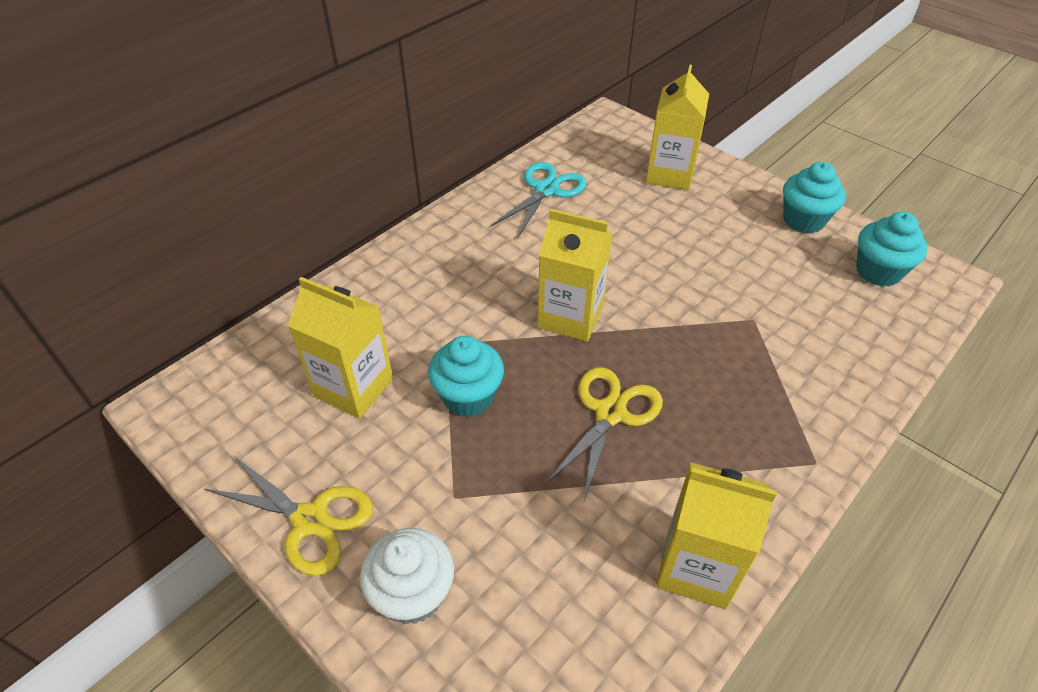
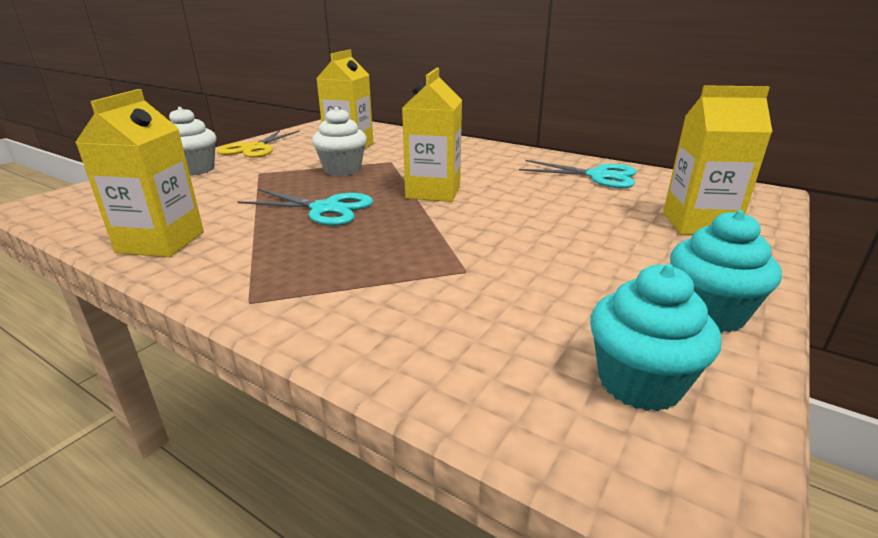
camera: 80 degrees right, 20 degrees down
turquoise cupcake [428,336,504,417] -> white cupcake [312,107,367,176]
yellow scissors [545,367,663,501] -> turquoise scissors [238,189,373,226]

